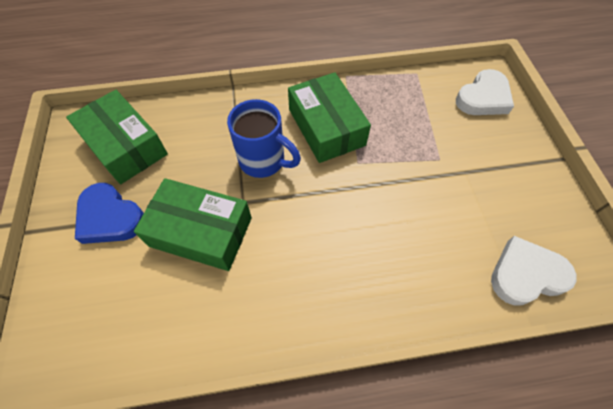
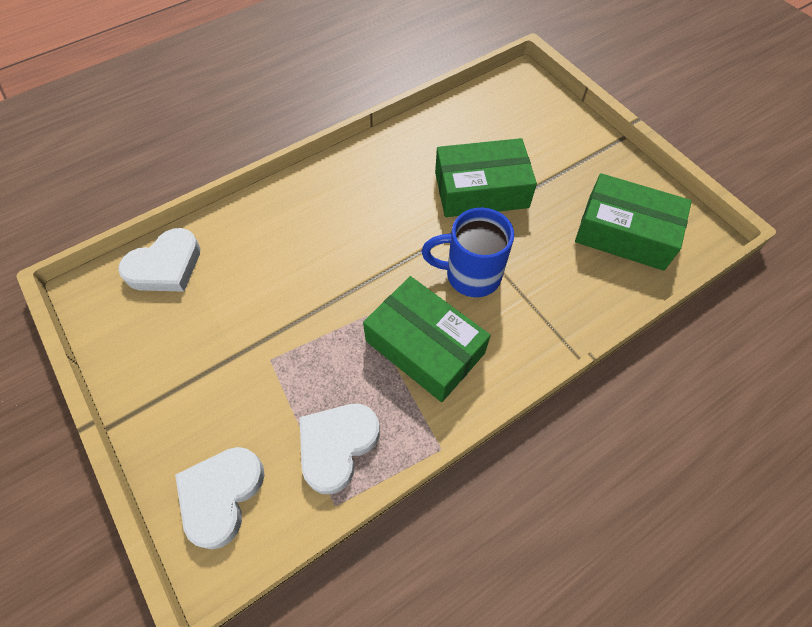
camera: 155 degrees right, 0 degrees up
blue heart [75,183,144,244] -> none
none -> white heart [300,404,380,494]

